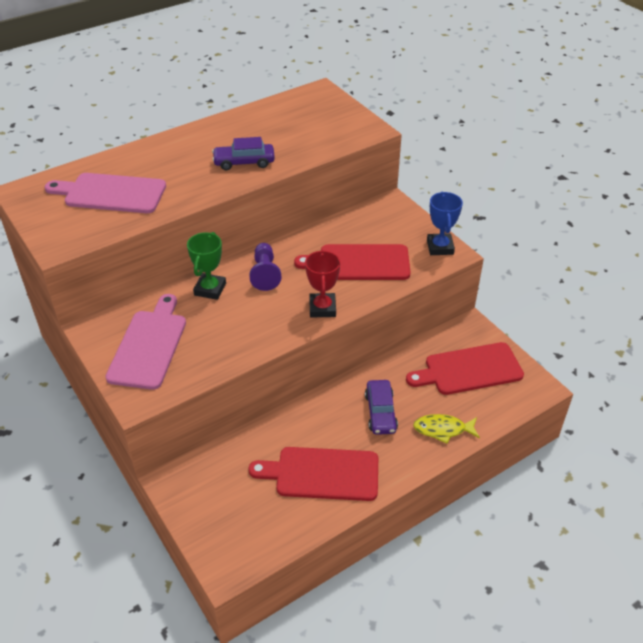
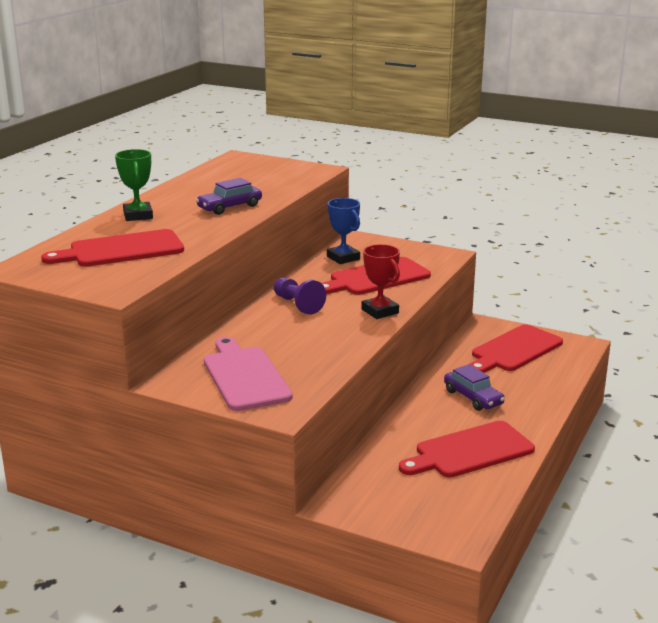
camera: 30 degrees left, 20 degrees down
pink cutting board [45,173,166,213] -> red cutting board [41,229,184,267]
green trophy [187,232,226,300] -> green trophy moved to [115,149,153,221]
yellow fish [413,414,480,444] -> none
blue trophy [427,192,463,255] -> blue trophy moved to [327,198,360,264]

